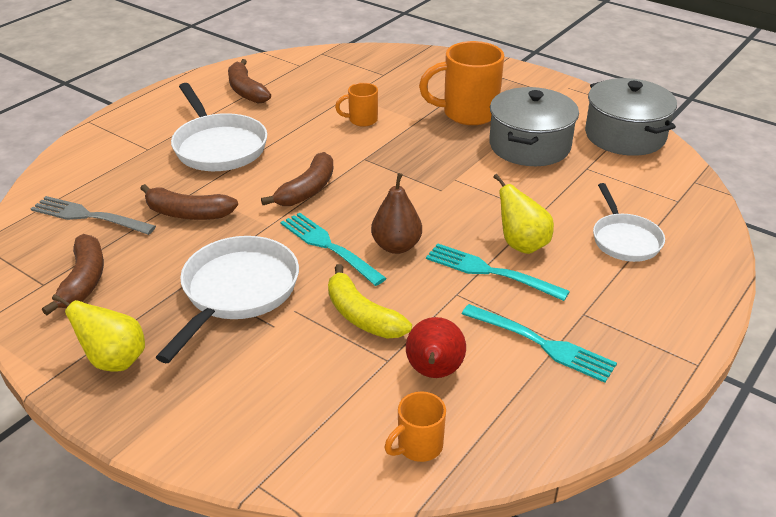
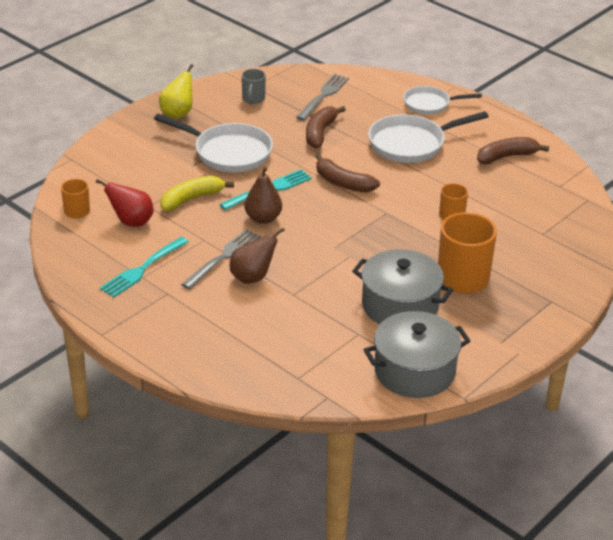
camera: 95 degrees right, 0 degrees up
brown banana [42,234,104,315] -> grey mug [242,69,266,104]
turquoise fork [426,243,570,301] -> grey fork [181,229,261,289]
yellow pear [493,174,554,254] -> brown pear [230,228,285,284]
white pan [593,183,665,262] -> white pan moved to [403,86,482,115]

